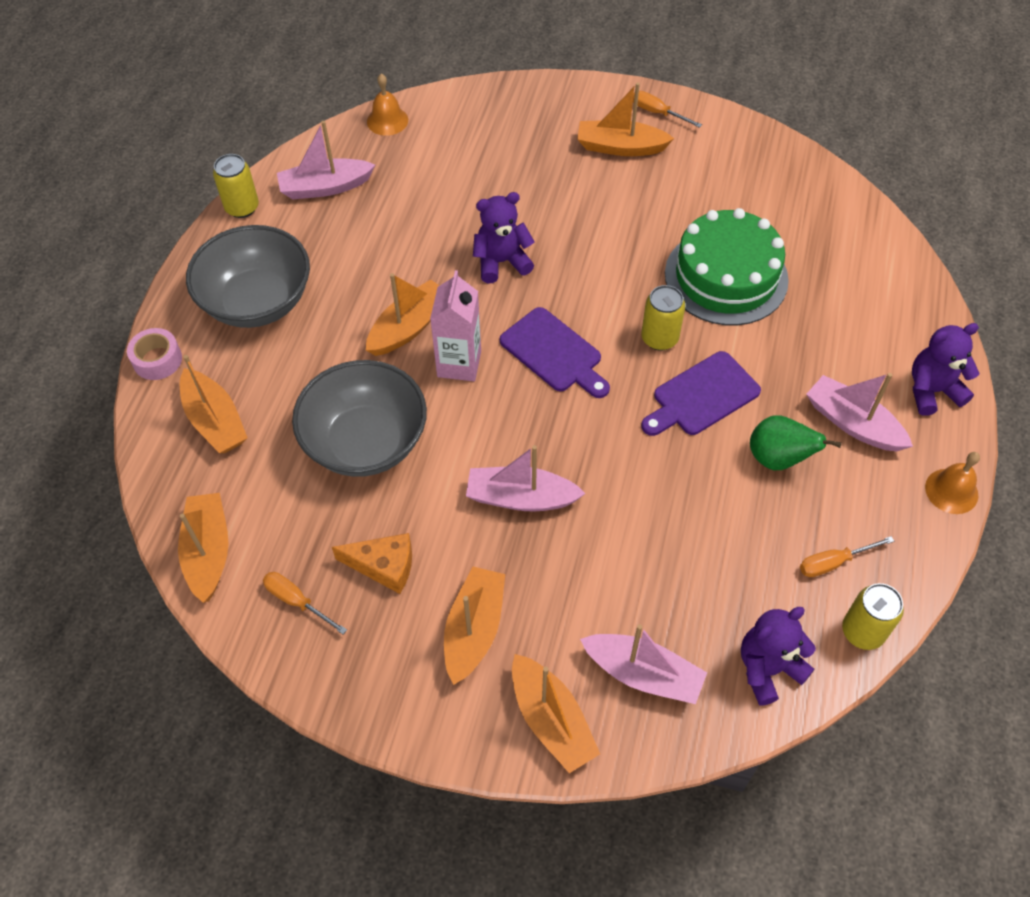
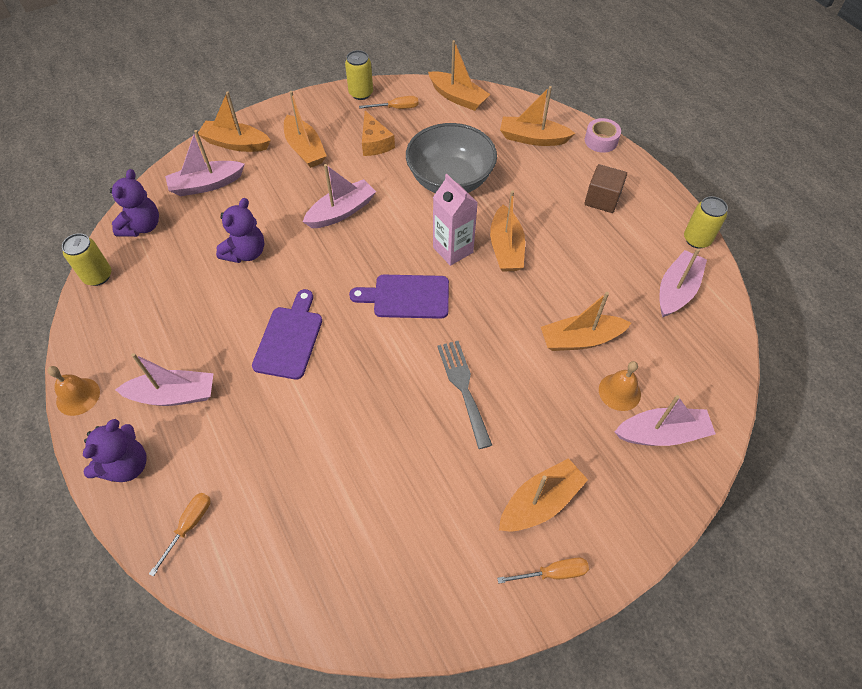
camera: 135 degrees right, 0 degrees up
grey bowl [186,225,310,328] -> brown cube [584,164,627,213]
orange cheese [332,533,412,594] -> orange cheese turned 75 degrees counterclockwise [362,111,395,156]
orange bell [367,74,408,136] -> orange bell moved to [599,361,641,411]
purple teddy bear [473,192,535,283] -> purple teddy bear moved to [216,198,264,263]
yellow can [641,285,685,351] -> yellow can moved to [345,50,373,100]
green cake [665,208,789,326] -> none
green pear [750,415,842,470] -> none
orange screwdriver [800,536,894,577] -> orange screwdriver moved to [149,493,211,577]
none -> grey fork [437,341,492,449]
none -> orange boat [541,292,631,351]
none -> pink boat [615,395,716,446]

